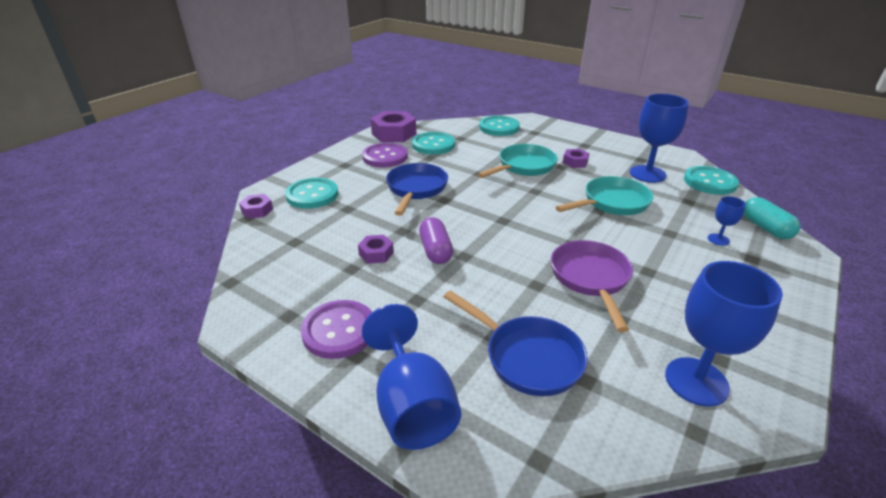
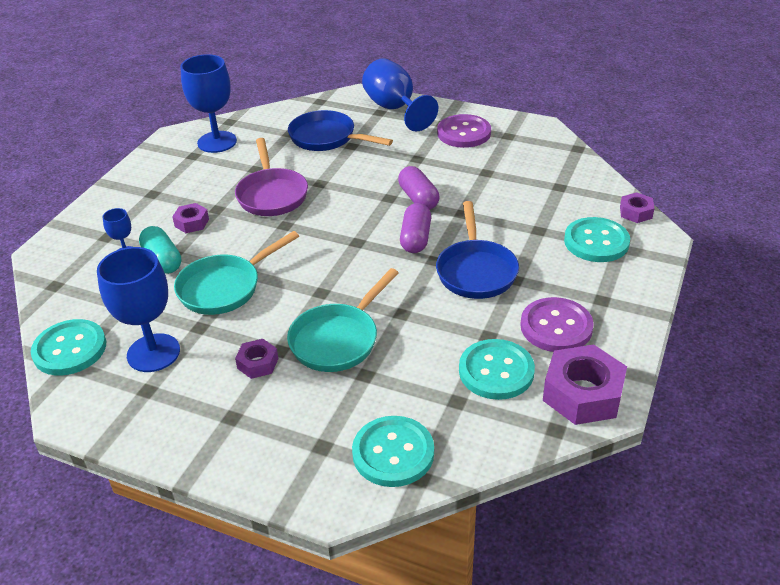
camera: 170 degrees right, 5 degrees up
purple nut [358,235,394,264] -> purple nut moved to [172,203,209,233]
turquoise capsule [744,197,801,239] -> turquoise capsule moved to [139,226,181,274]
none -> purple capsule [400,203,431,253]

